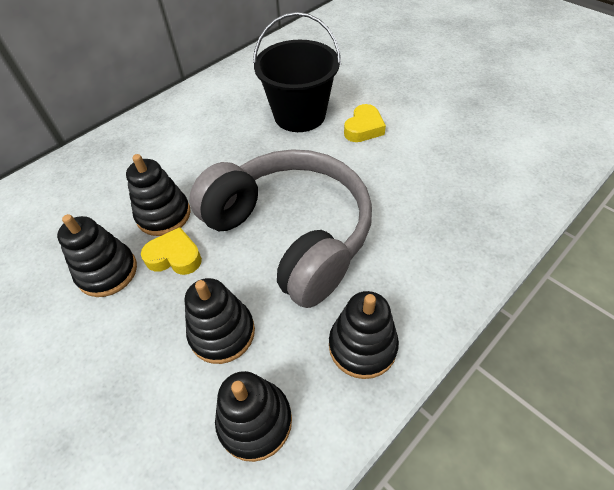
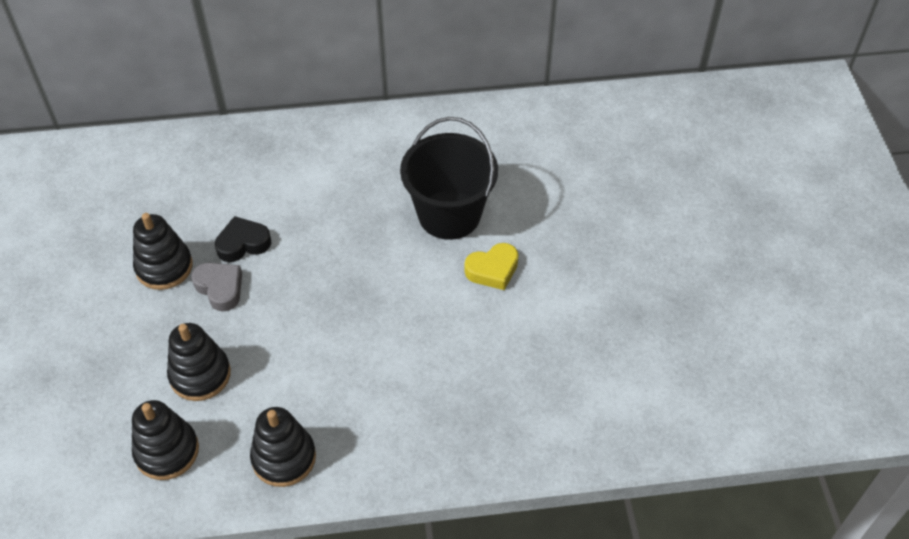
camera: 35 degrees right, 0 degrees up
black stacking toy [126,154,190,236] -> black heart [215,216,271,262]
yellow heart [141,227,202,275] -> grey heart [192,263,242,311]
grey headphones [189,149,372,308] -> none

